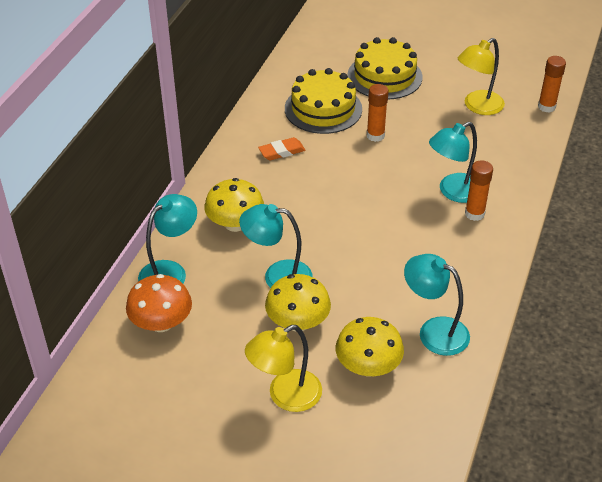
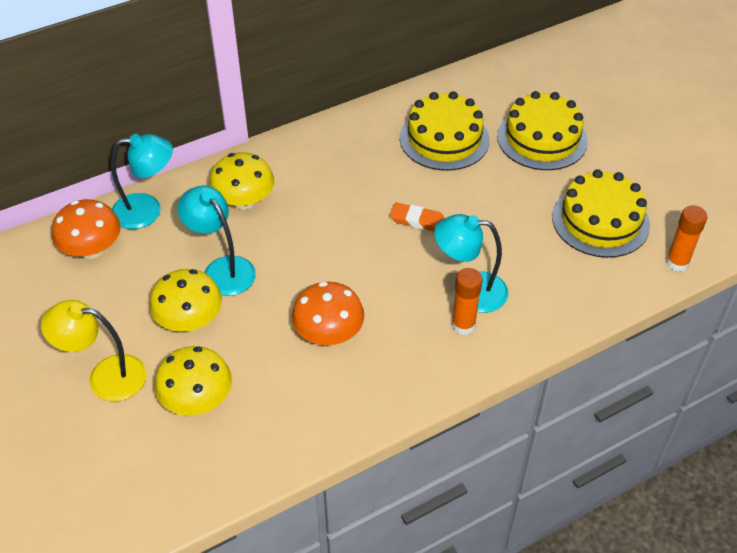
camera: 40 degrees right, 5 degrees up
orange eraser [258,137,306,161] -> orange eraser moved to [390,202,445,231]
orange glue stick [367,84,389,142] -> none
turquoise lamp [404,254,470,356] -> none
yellow lamp [458,38,505,115] -> yellow cake [552,169,650,258]
none -> orange mushroom [292,281,364,345]

